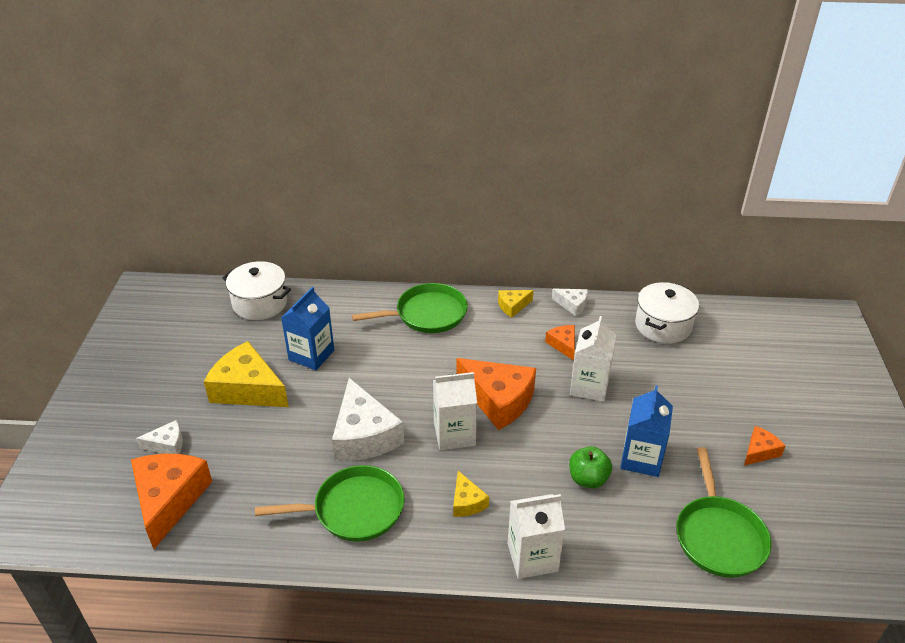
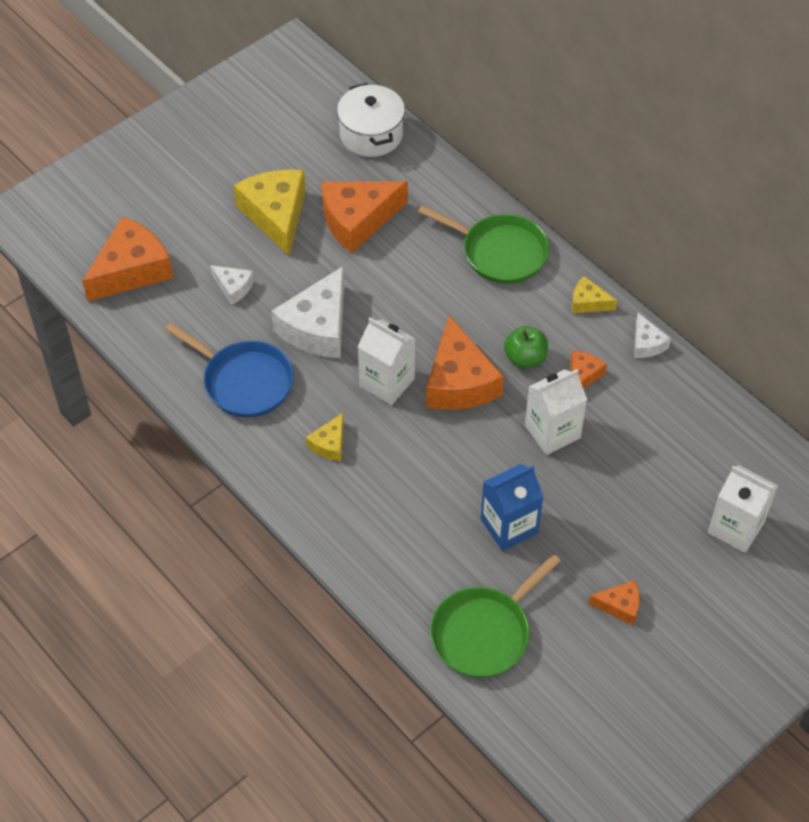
camera: 45 degrees right, 15 degrees up
white cheese [136,420,183,454] -> white cheese moved to [210,265,254,305]
green pan [255,465,404,542] -> blue pan [165,323,294,417]
blue carton [281,287,334,370] -> orange cheese [321,181,408,253]
white carton [508,494,565,579] -> white carton moved to [708,465,778,553]
green apple [569,446,612,489] -> green apple moved to [504,326,548,368]
white pot [635,282,699,344] -> none

